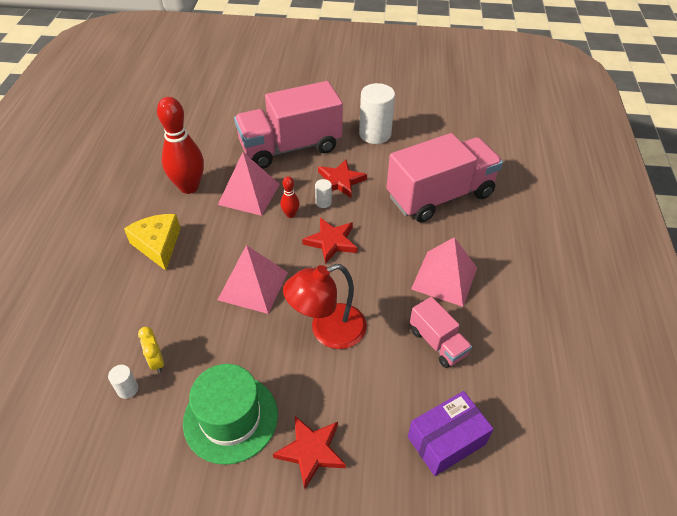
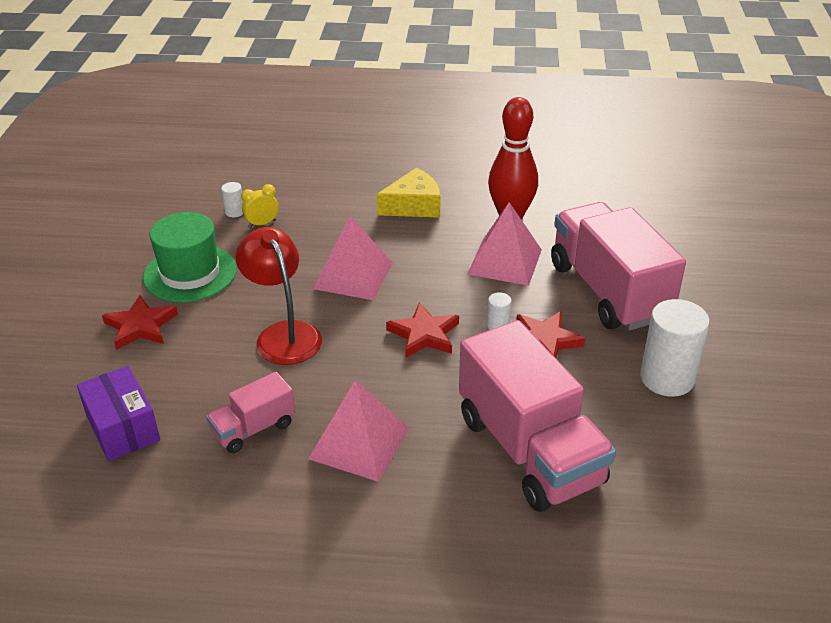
camera: 90 degrees right, 10 degrees down
red bowling pin [280,176,300,218] -> none

